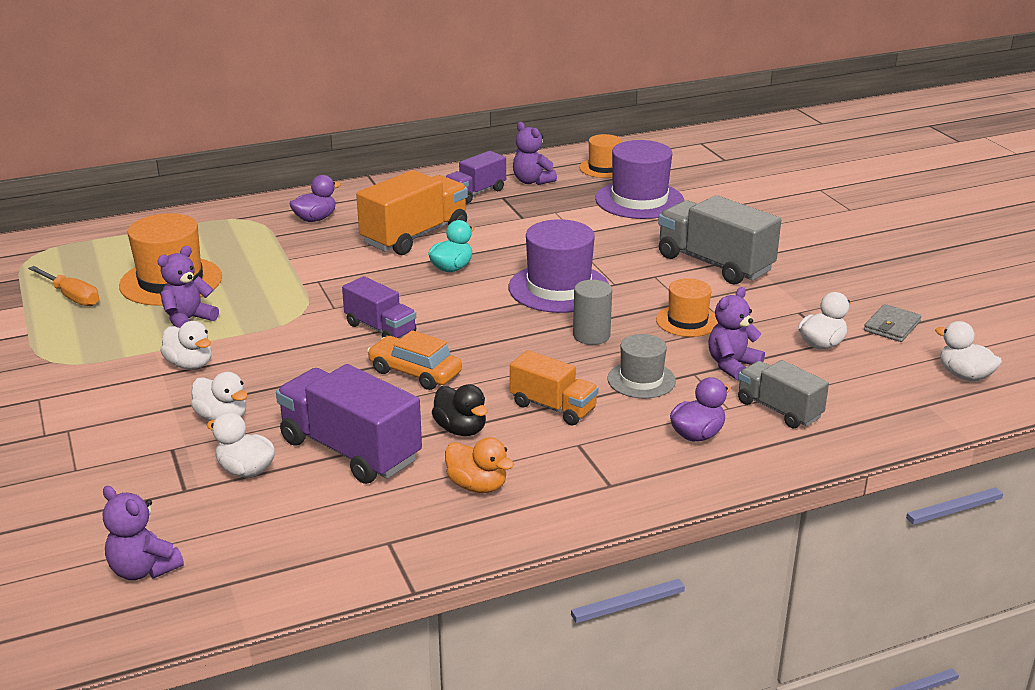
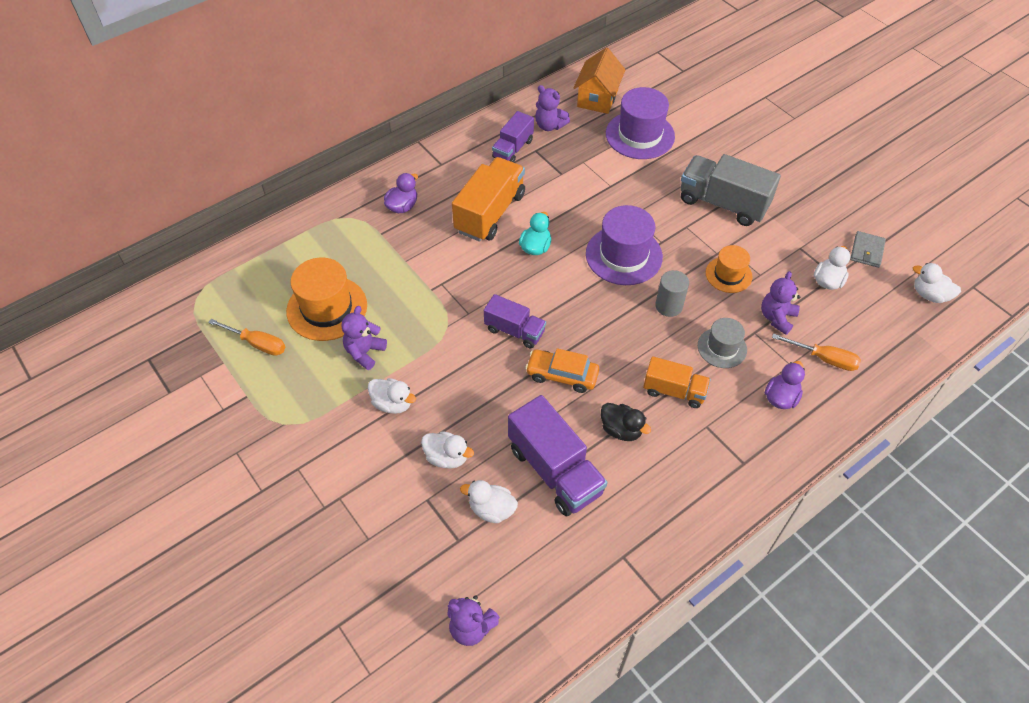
camera: 15 degrees left, 25 degrees up
purple truck [276,364,422,484] -> purple truck turned 150 degrees counterclockwise [508,395,607,516]
orange duck [445,437,514,493] -> none
orange hat [579,134,622,178] -> orange house [573,47,626,114]
grey truck [738,360,829,428] -> orange screwdriver [772,333,861,371]

